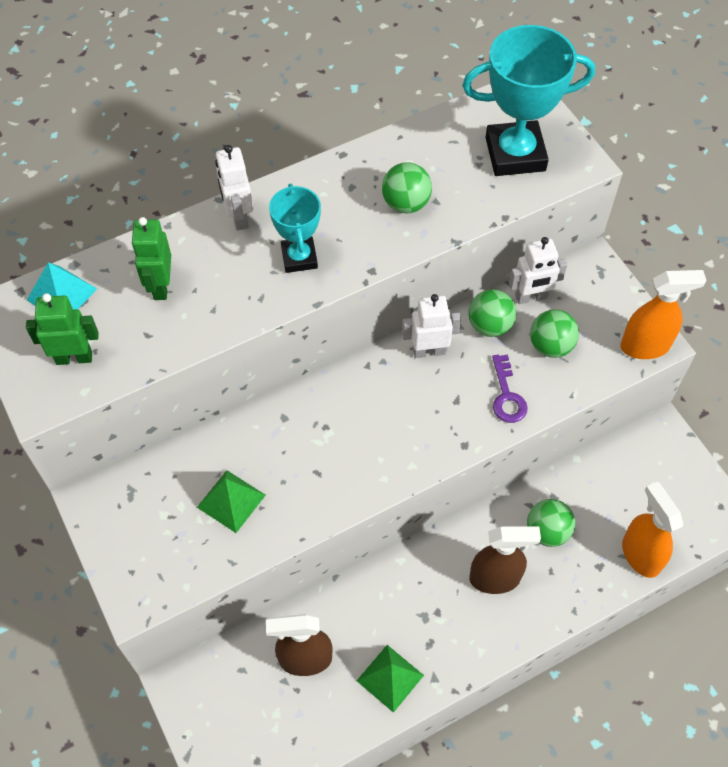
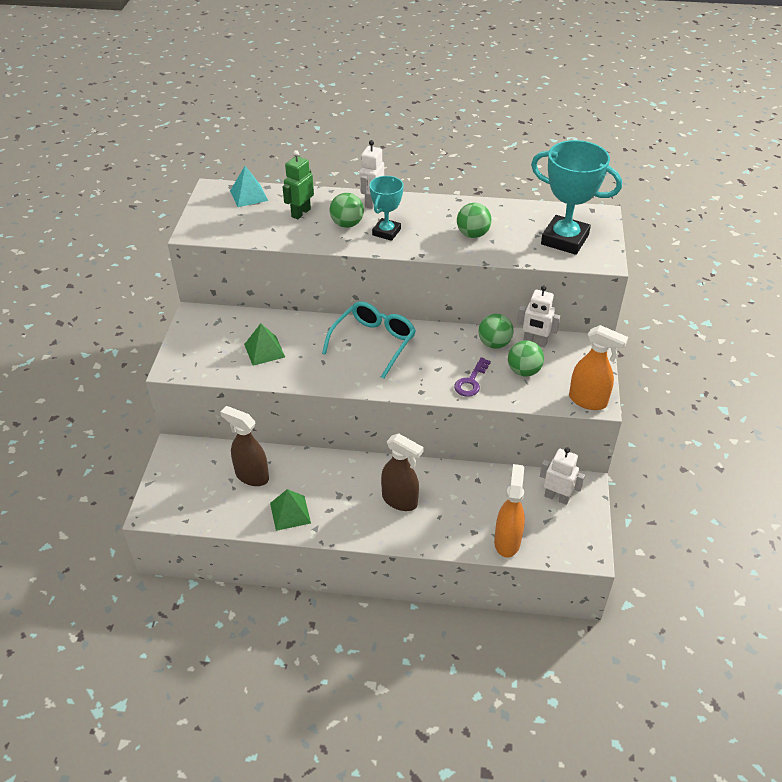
camera: 35 degrees right, 15 degrees down
green robot [26,293,99,365] -> none
white robot [402,294,461,358] -> white robot moved to [540,447,585,505]
green ball [527,499,575,547] -> green ball moved to [330,193,364,228]
none -> turquoise glasses [322,301,416,379]

